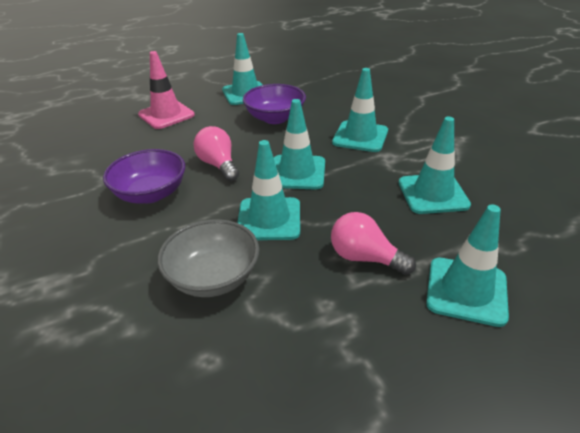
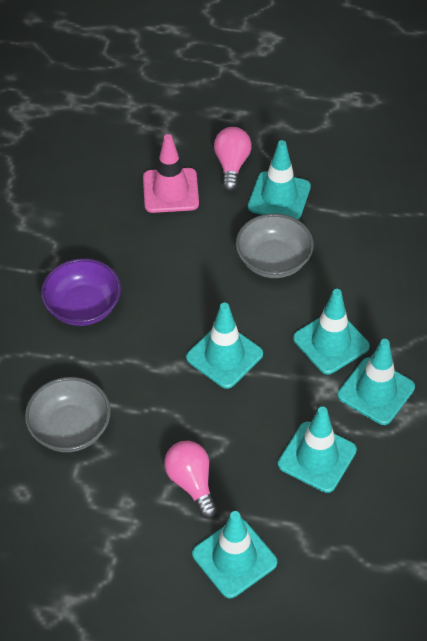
camera: 35 degrees right, 15 degrees up
pink light bulb [194,126,239,181] -> pink light bulb moved to [214,127,252,191]
turquoise traffic cone [238,140,300,240] -> turquoise traffic cone moved to [338,339,415,425]
purple bowl [243,84,306,124] -> grey bowl [236,213,314,278]

